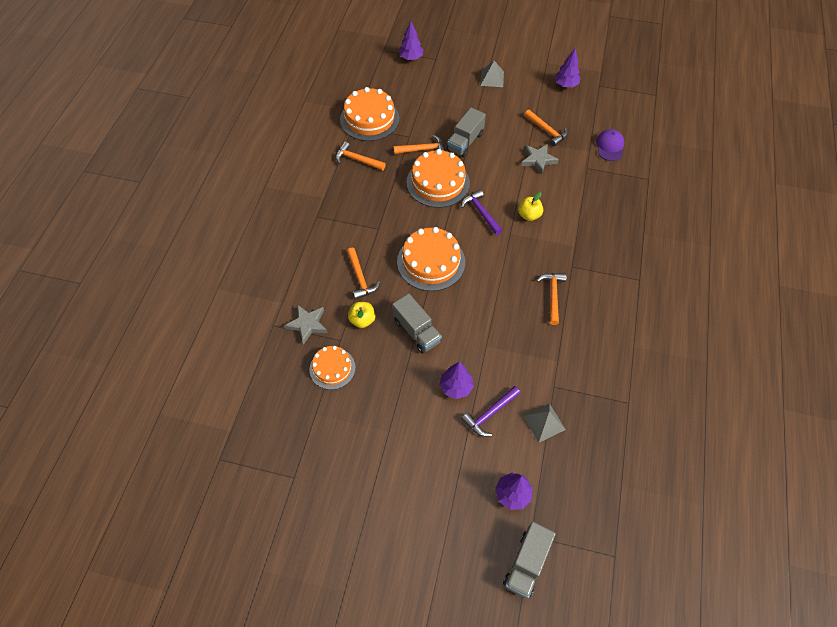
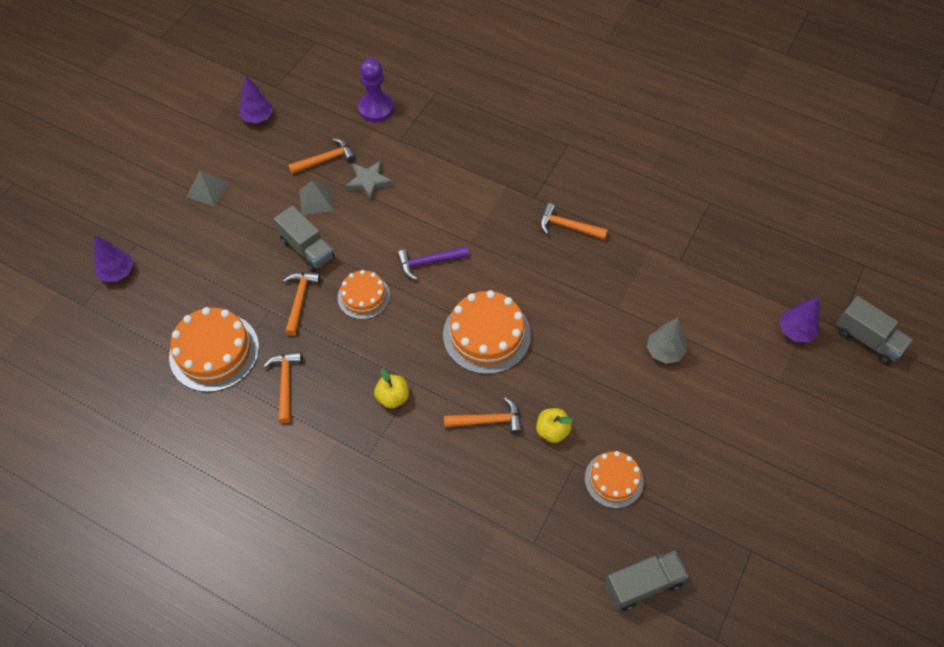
camera: 75 degrees left, 0 degrees up
grey star [284,304,328,345] -> none
orange hammer [336,142,386,171] -> orange hammer turned 135 degrees clockwise [264,351,302,423]
grey truck [392,294,442,353] -> grey truck moved to [605,551,689,611]
orange cake [407,149,470,208] -> orange cake [338,270,390,319], size x0.61
purple tree [439,362,474,399] -> grey tree [647,318,687,364]
purple hammer [461,386,520,437] -> none
yellow apple [518,192,543,221] -> yellow apple moved to [374,368,409,409]
grey pyramid [523,403,566,443] -> grey pyramid moved to [299,181,334,215]
purple cap [596,129,624,161] -> purple pawn [358,58,394,122]

